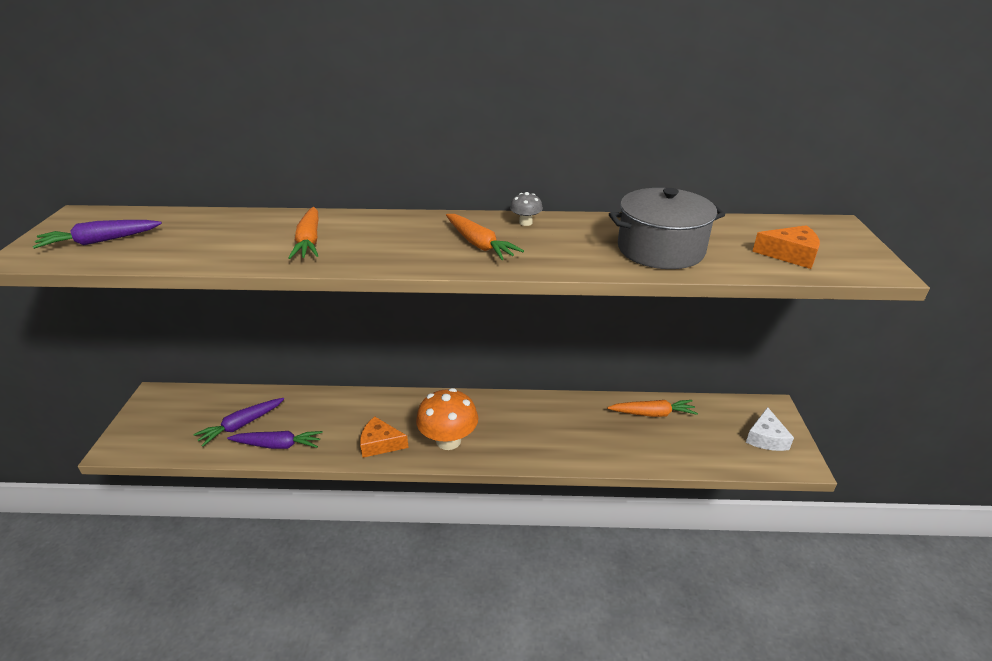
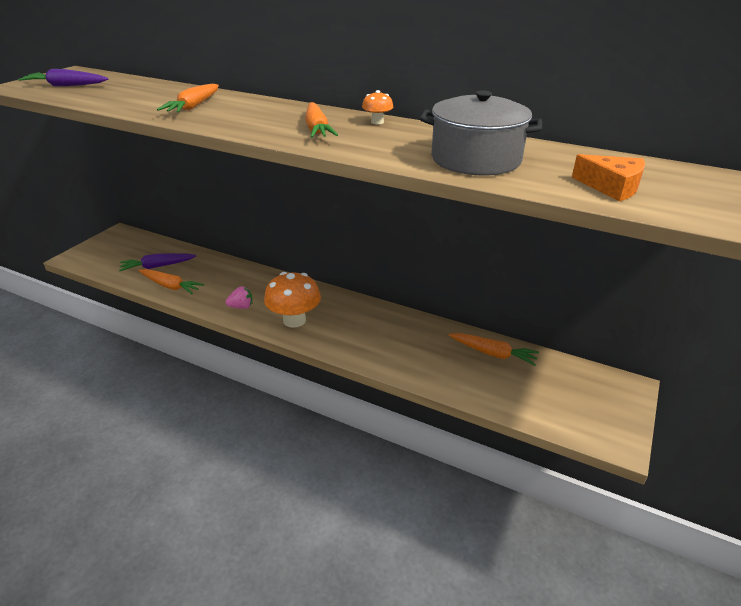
camera: 25 degrees right, 0 degrees up
purple carrot [227,431,323,449] -> orange carrot [138,269,204,294]
orange cheese [360,416,409,458] -> pink strawberry [225,286,253,309]
grey mushroom [510,192,543,226] -> orange mushroom [362,90,393,124]
white cheese [746,407,794,451] -> none

